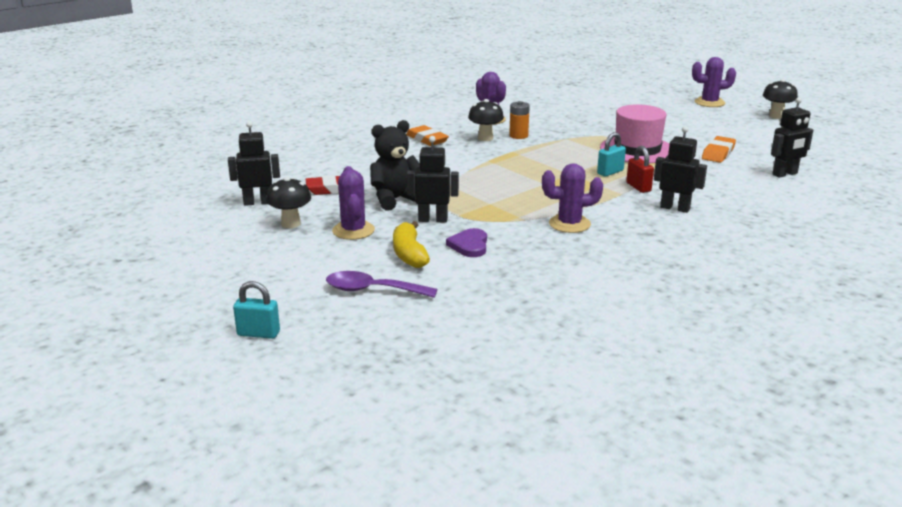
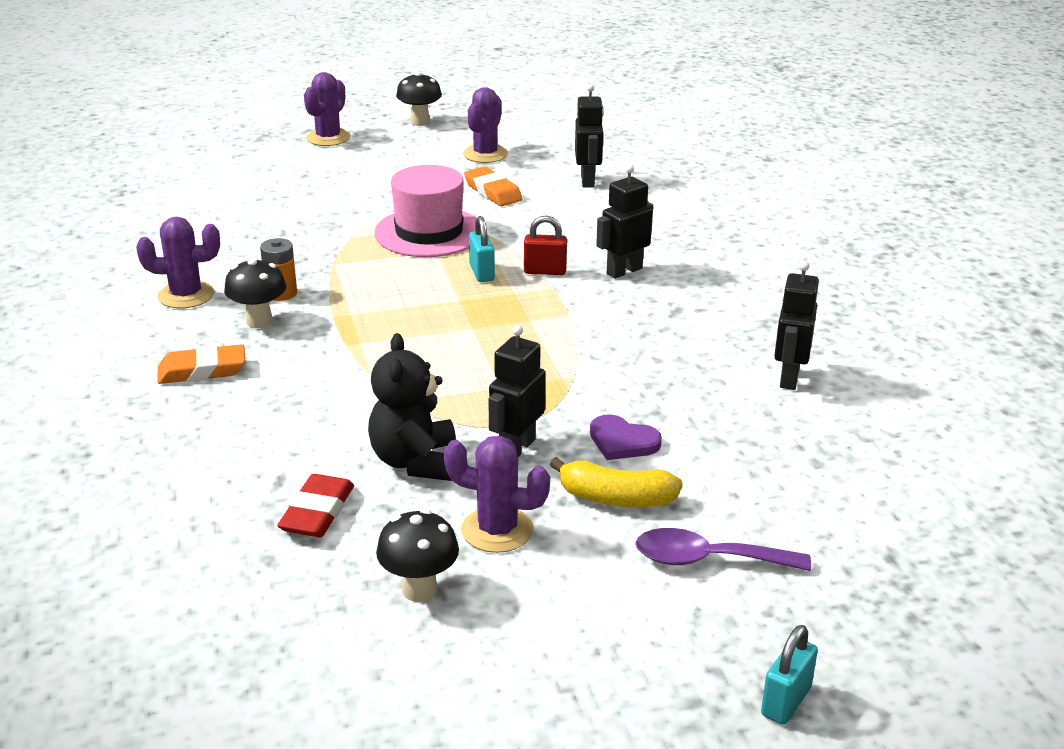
camera: 65 degrees left, 5 degrees up
black robot [228,121,280,206] -> black robot moved to [774,261,819,390]
purple spoon [326,271,438,298] -> purple spoon turned 60 degrees clockwise [636,528,811,571]
purple cactus [542,163,603,233] -> purple cactus moved to [463,87,508,163]

